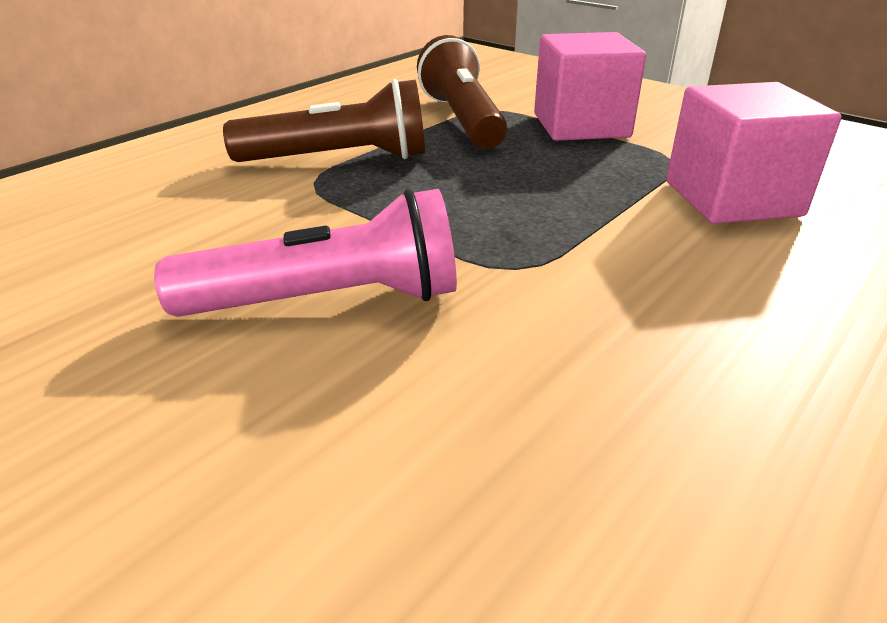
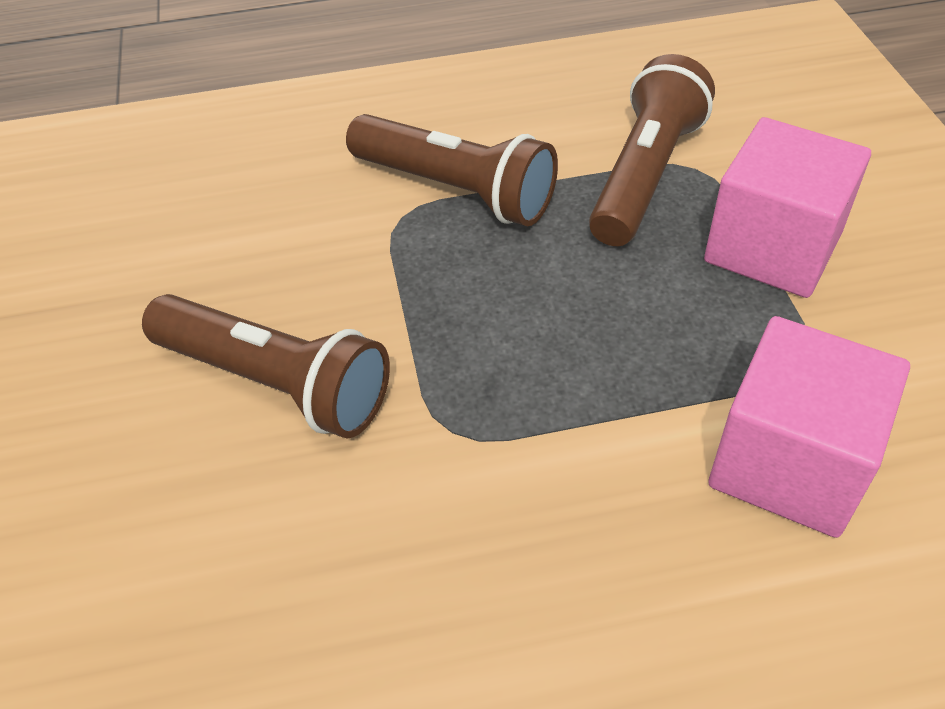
camera: 40 degrees right, 15 degrees up
pink flashlight [154,189,457,317] -> brown flashlight [142,294,390,439]

